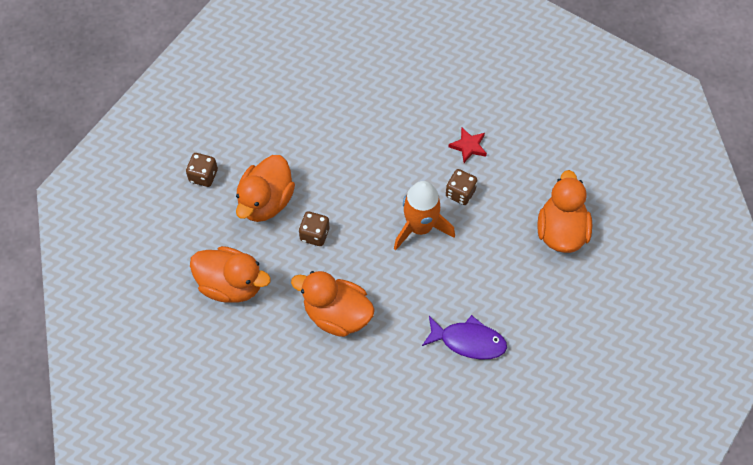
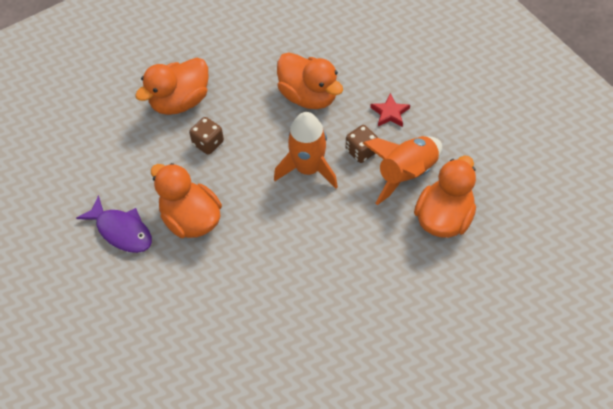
camera: 25 degrees right, 5 degrees down
brown dice [186,153,218,187] -> none
orange duck [190,246,271,303] -> orange duck moved to [277,52,343,109]
purple fish [422,315,507,360] -> purple fish moved to [76,195,152,253]
none -> orange rocket [363,136,442,205]

